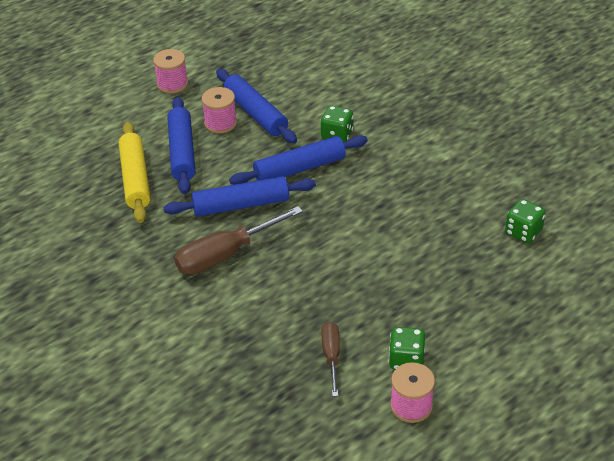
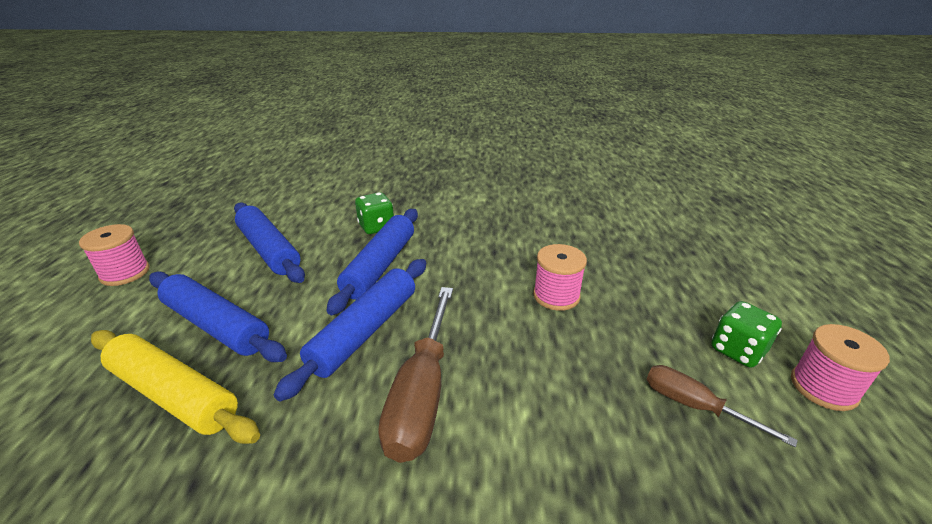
camera: 50 degrees left, 10 degrees down
pink spool [201,87,237,134] -> pink spool moved to [533,244,587,311]
blue rolling pin [216,69,297,144] -> blue rolling pin turned 45 degrees clockwise [234,202,305,283]
green dice [505,199,546,243] -> none

